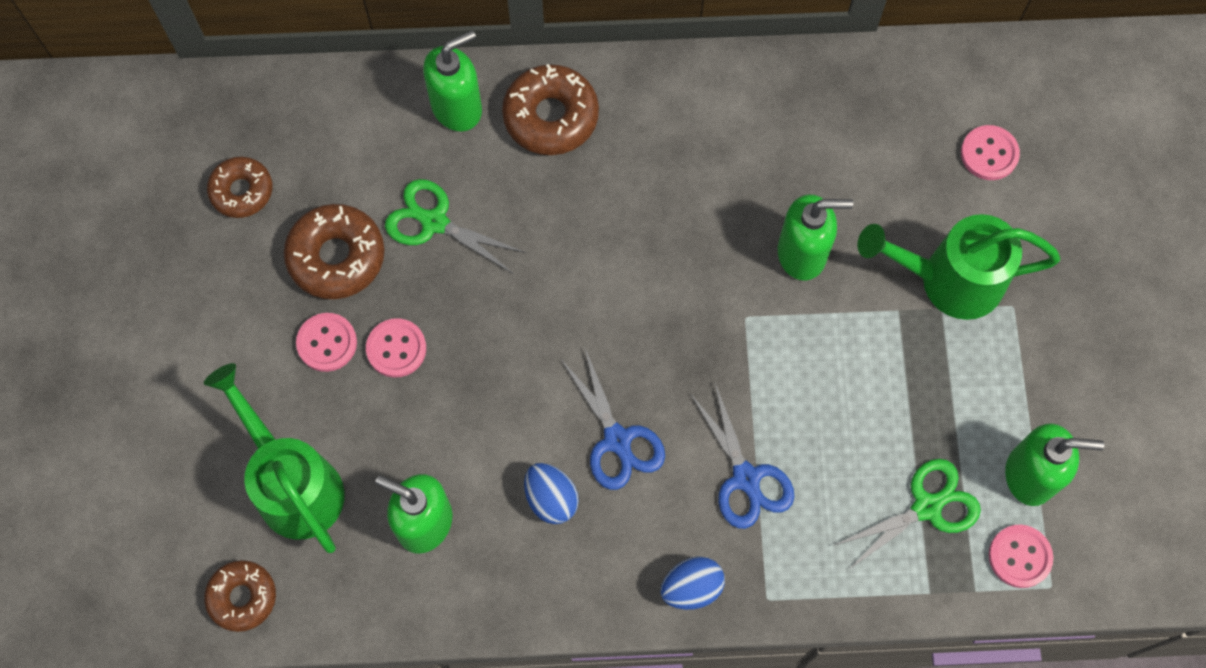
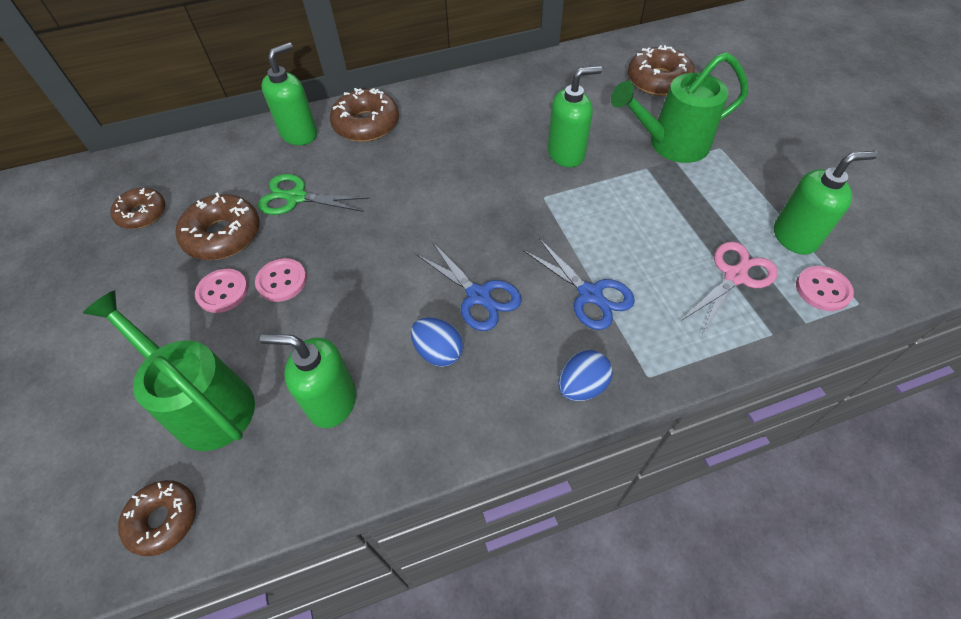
camera: 15 degrees left, 15 degrees down
green scissors [833,459,981,569] -> pink scissors [681,242,778,336]
pink button [961,125,1020,180] -> brown donut [628,45,695,96]

